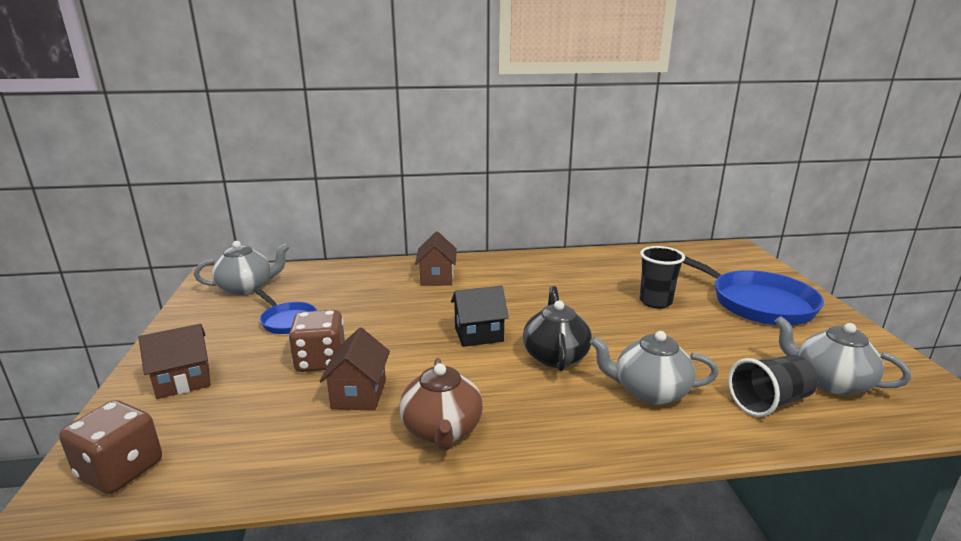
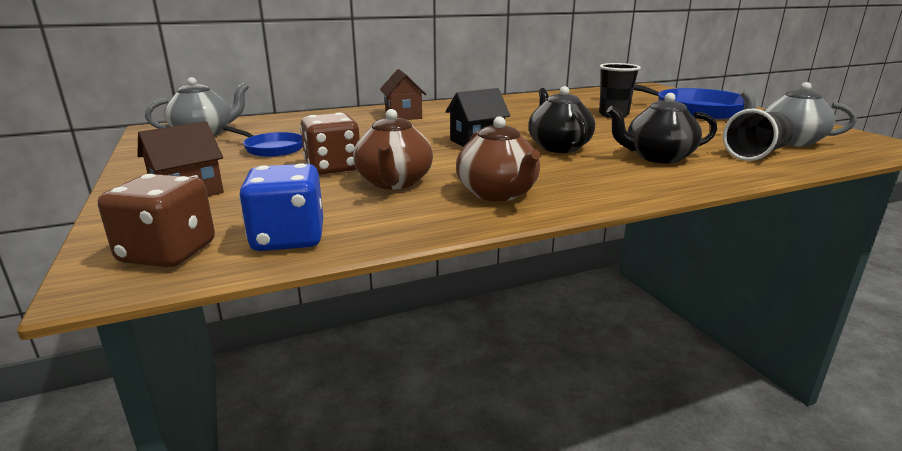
camera: 15 degrees left, 0 degrees up
brown house [320,328,390,411] -> brown teapot [353,109,433,189]
grey teapot [590,331,719,405] -> black teapot [607,93,717,163]
none -> blue dice [239,163,323,251]

